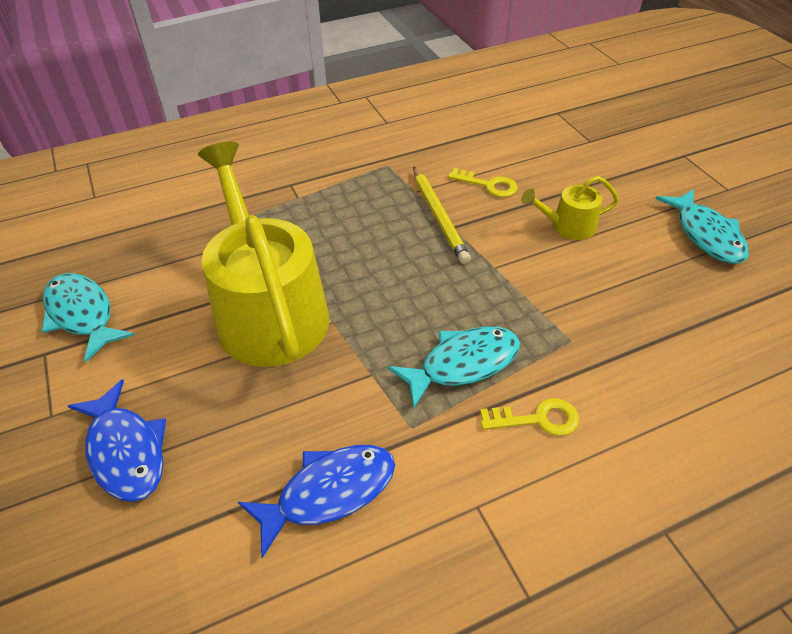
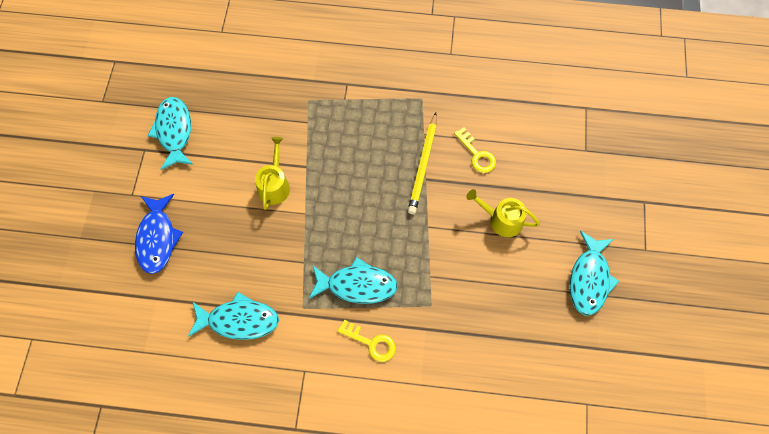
camera: 30 degrees right, 20 degrees up
yellow watering can [198,142,329,367] -> yellow watering can [255,137,290,210], size x0.44
blue fish [238,445,395,558] -> turquoise fish [188,292,279,340]

